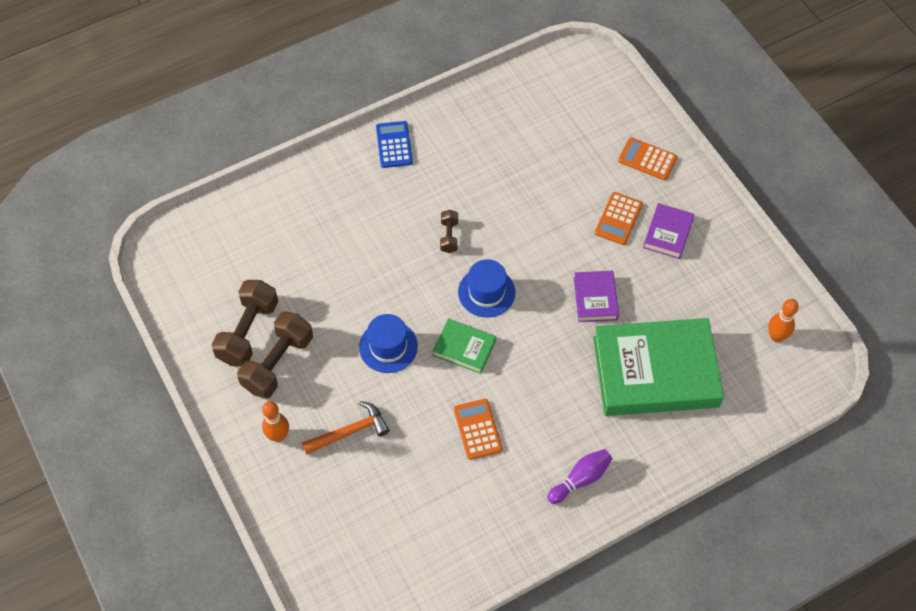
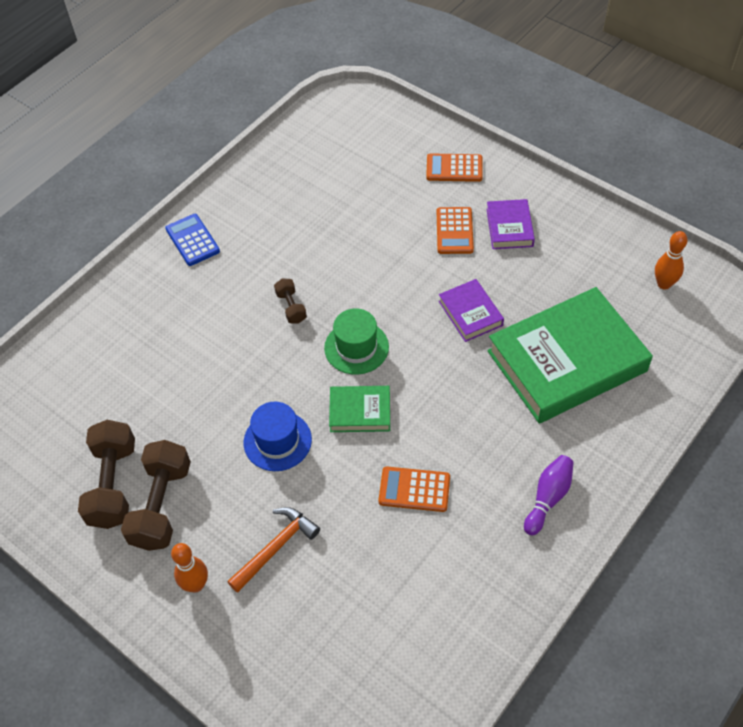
camera: 20 degrees left, 5 degrees down
orange calculator [454,399,502,460] -> orange calculator turned 45 degrees counterclockwise [378,466,450,512]
blue hat [458,259,515,318] -> green hat [324,308,389,375]

